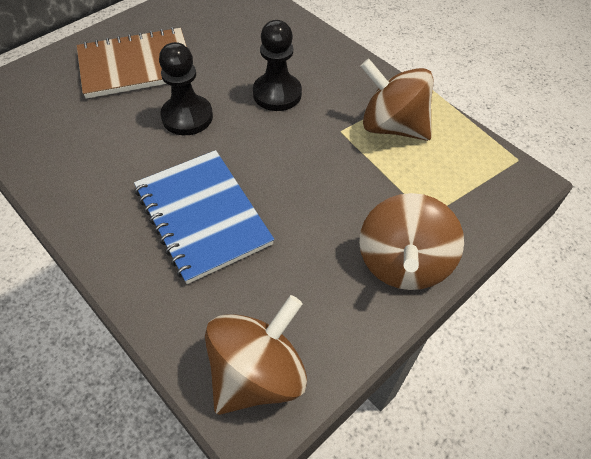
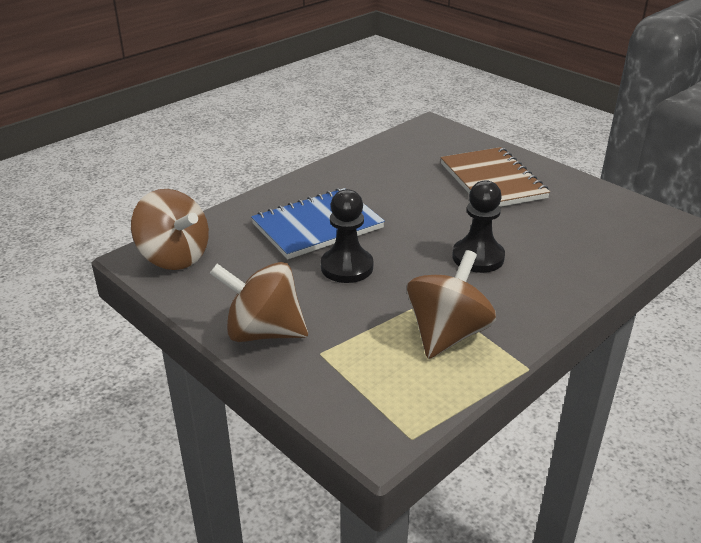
camera: 90 degrees right, 20 degrees down
black pawn [159,42,213,135] -> black pawn moved to [321,189,373,283]

